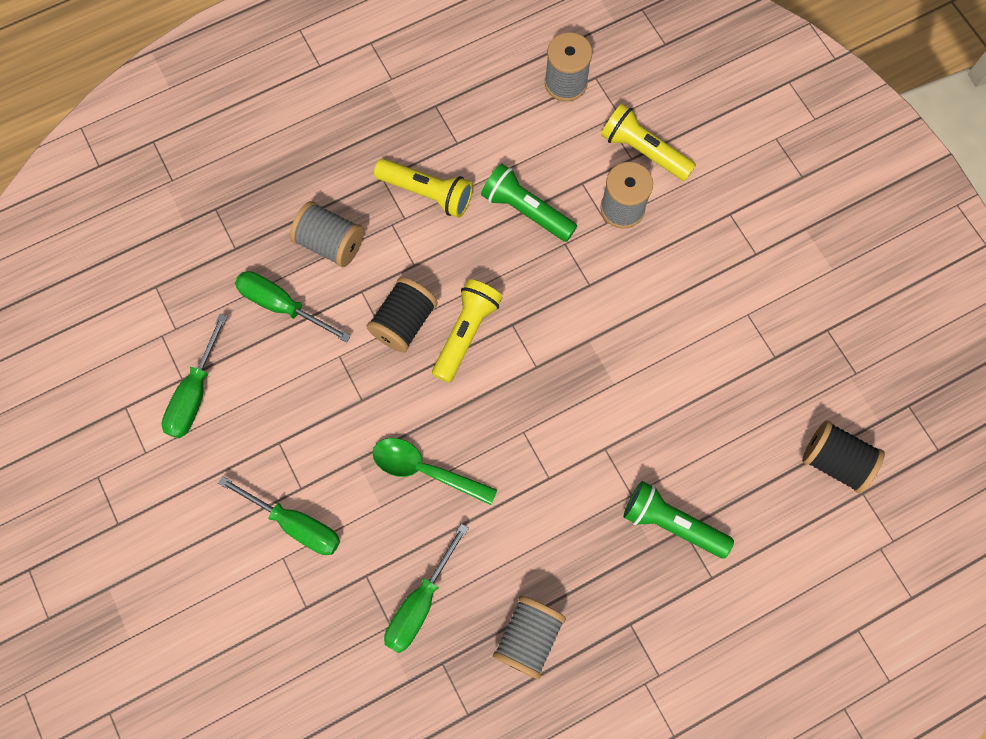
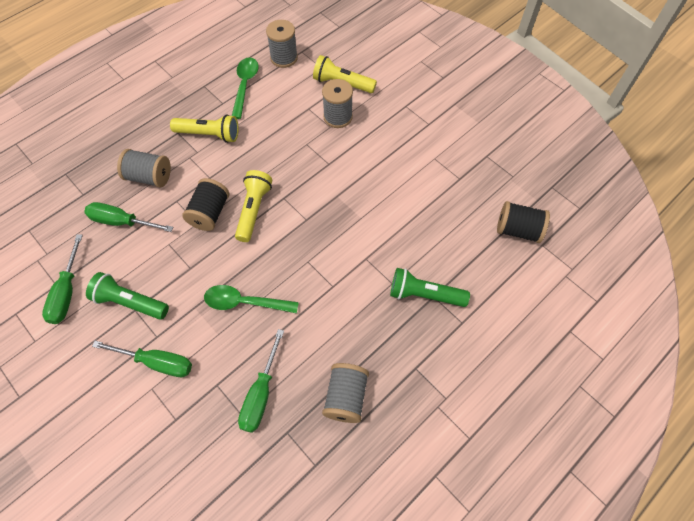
camera: 15 degrees left, 10 degrees down
green flashlight [481,164,577,242] -> green flashlight moved to [86,272,169,320]
none -> green spoon [232,58,259,119]

